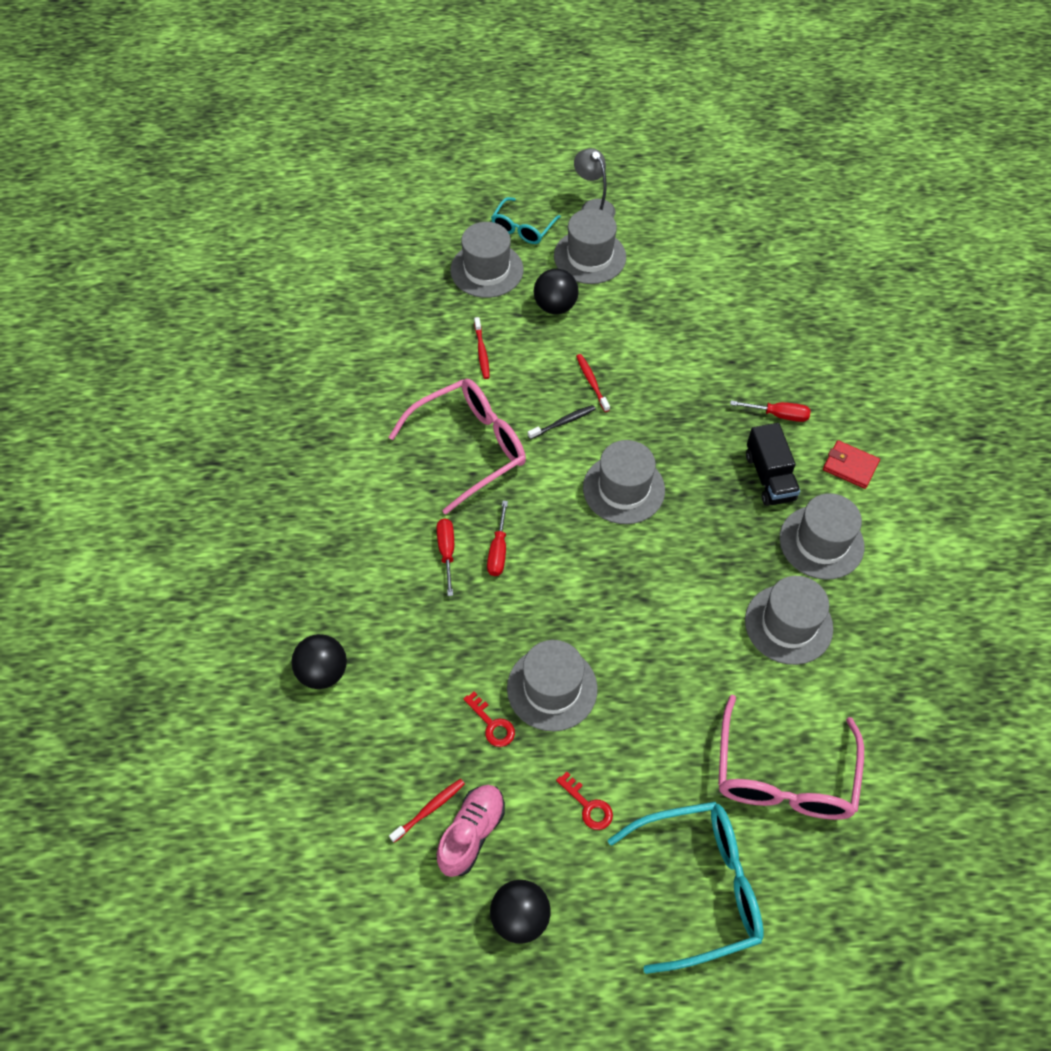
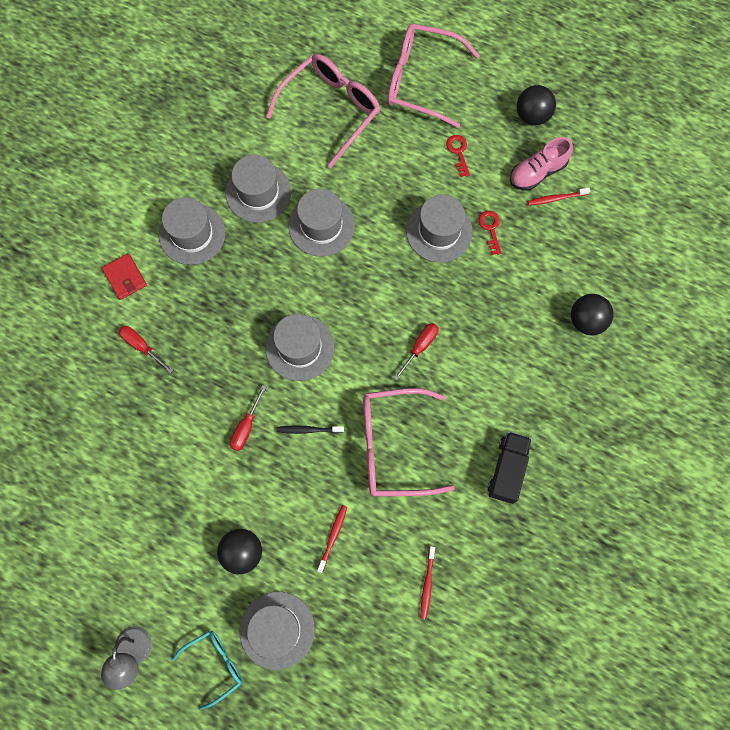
camera: 150 degrees left, 15 degrees up
red screwdriver [437,519,454,596] -> red screwdriver moved to [230,385,266,451]
grey hat [554,208,626,284] -> grey hat moved to [288,189,355,256]
red toothbrush [576,354,610,412] -> red toothbrush moved to [421,546,435,619]
turquoise glasses [607,802,764,974] -> pink glasses [387,24,480,128]
black truck [746,423,801,506] -> black truck moved to [488,431,532,504]

